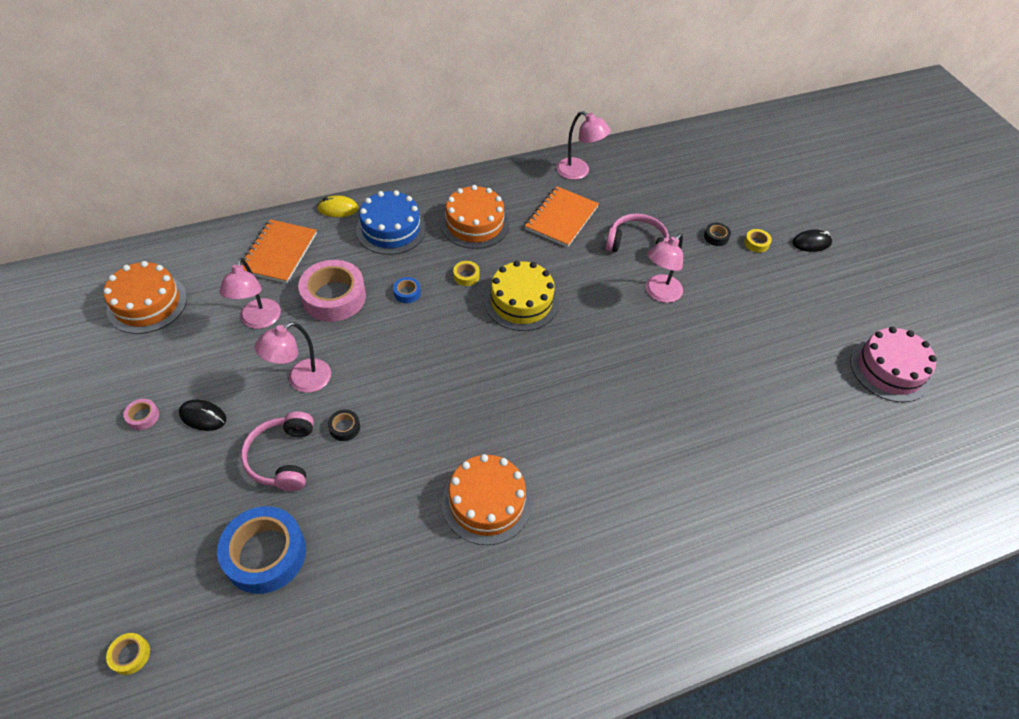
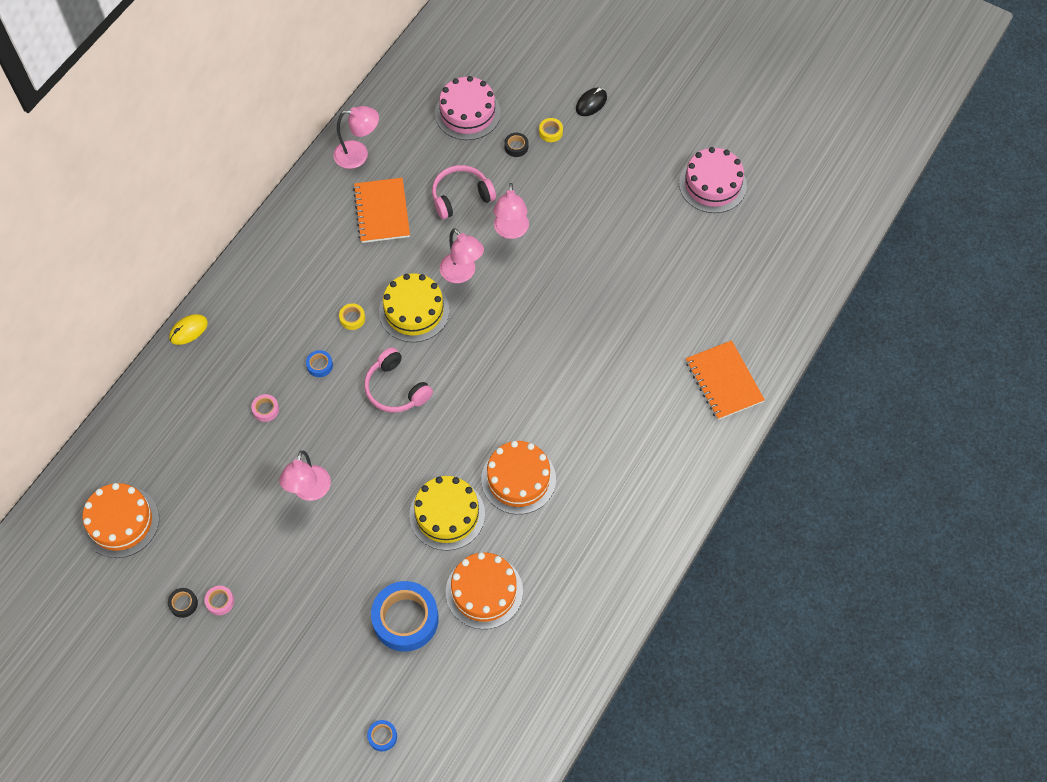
camera: 35 degrees left, 10 degrees up
yellow tape [106,633,150,675] -> blue tape [367,720,397,752]
black mouse [179,400,226,431] -> none
pink lamp [220,258,281,329] -> pink lamp moved to [440,228,484,283]
orange notebook [241,219,317,283] -> orange notebook moved to [686,340,765,420]
pink headphones [241,411,314,491] -> pink headphones moved to [364,348,433,413]
pink tape [298,260,366,322] -> pink tape [251,394,279,422], size x0.43
black tape [328,410,360,441] -> black tape moved to [168,588,198,618]
blue cake [356,190,426,255] -> none
orange cake [441,185,509,249] -> orange cake moved to [446,552,523,629]
none -> yellow cake [409,476,485,551]
none -> pink cake [435,76,501,140]

